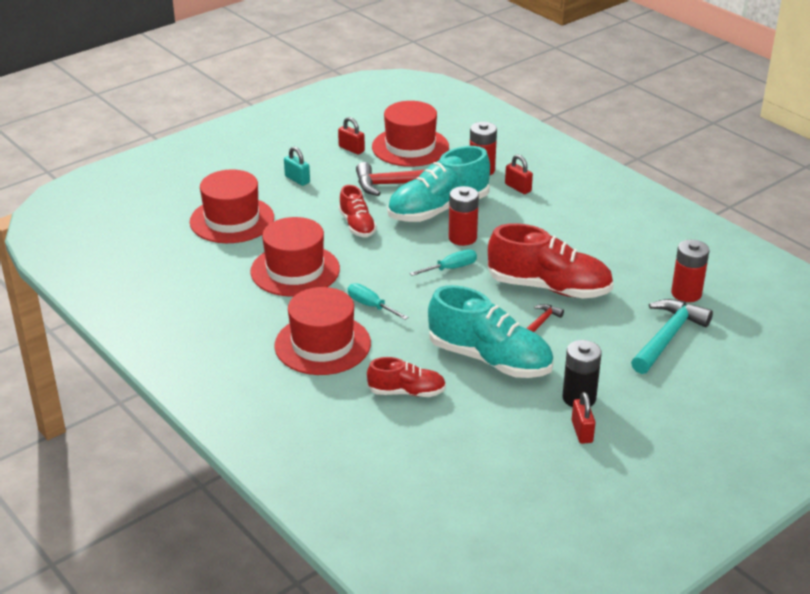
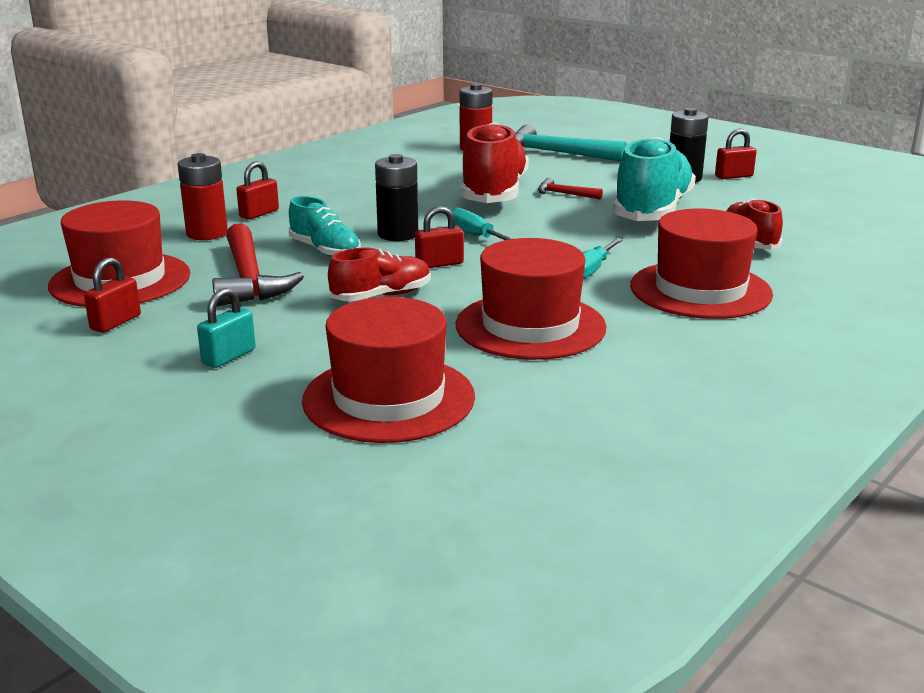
camera: 100 degrees left, 10 degrees down
turquoise shoe [387,146,490,222] -> turquoise shoe [289,196,361,257], size x0.56
red battery [449,186,479,246] -> black battery [375,154,418,241]
none -> red padlock [415,206,464,268]

